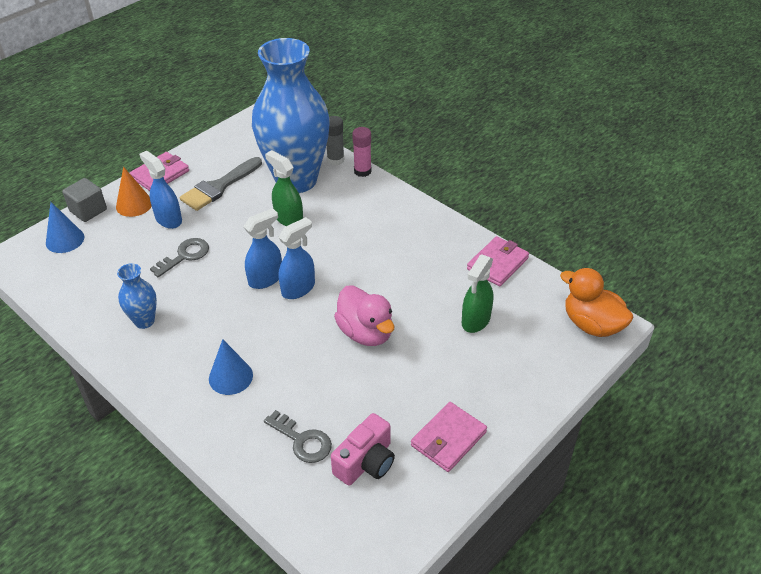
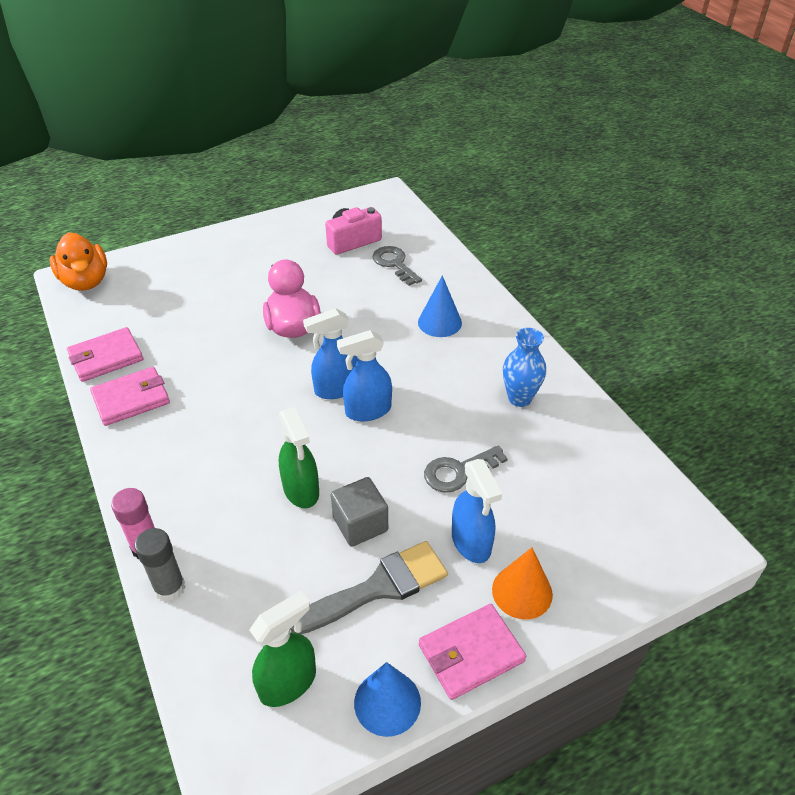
camera: 160 degrees left, 0 degrees up
blue cone [46,202,84,253] -> blue cone moved to [354,662,421,737]
grey cube [62,178,107,222] -> grey cube moved to [331,477,388,547]
blue vase [252,38,330,193] -> none
pink wallet [411,402,487,472] -> pink wallet moved to [90,367,170,426]
green spray bottle [462,254,493,333] -> green spray bottle moved to [249,591,316,707]

